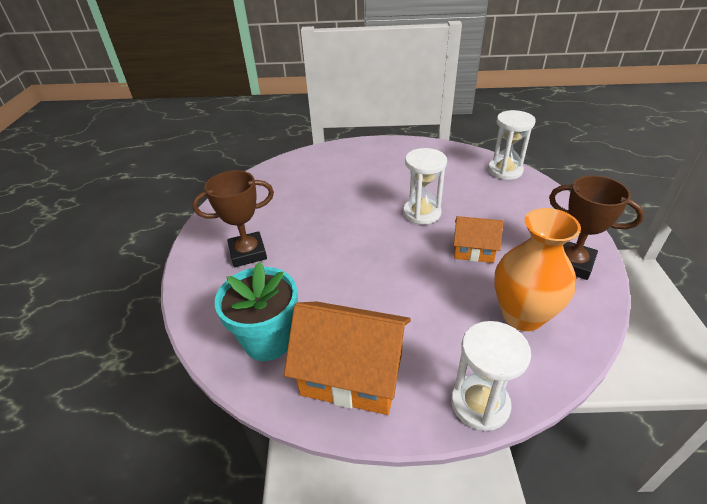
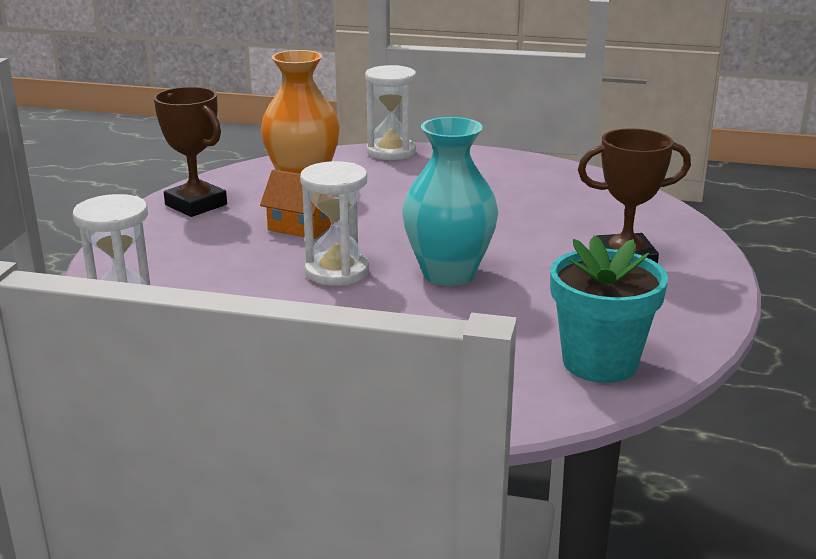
camera: 170 degrees left, 15 degrees down
turquoise flower pot [215,262,298,361] -> turquoise flower pot moved to [550,236,668,383]
orange house [284,301,411,415] -> none
none -> turquoise vase [402,117,498,286]

